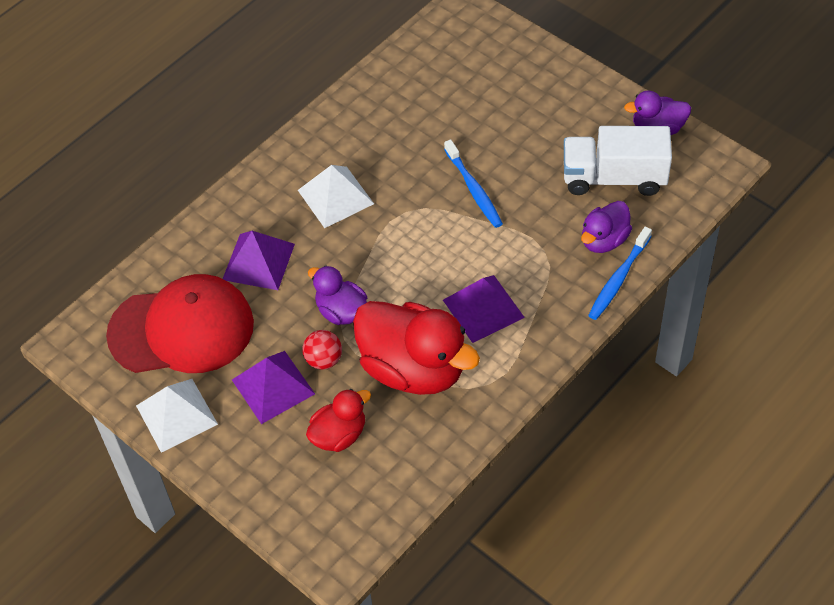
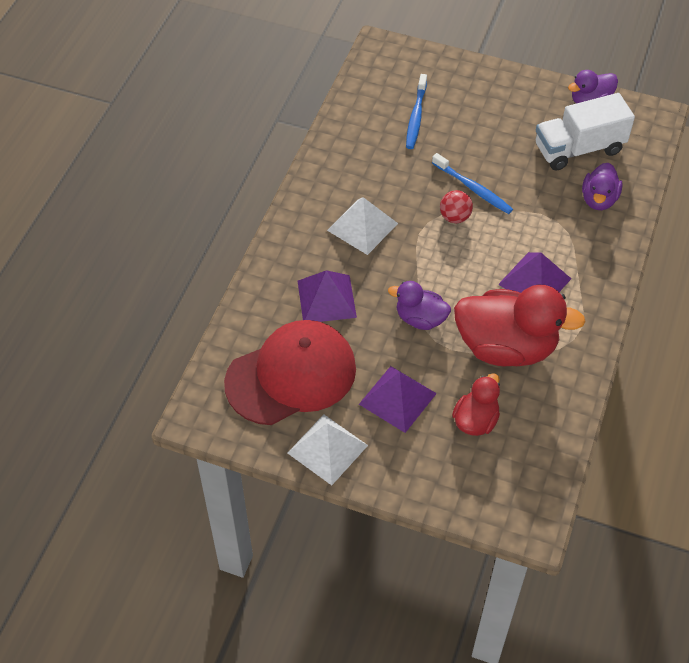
camera: 25 degrees left, 0 degrees up
red ball [302,330,342,370] -> red ball moved to [440,190,473,223]
blue toothbrush [588,227,652,320] -> blue toothbrush moved to [406,74,427,149]

